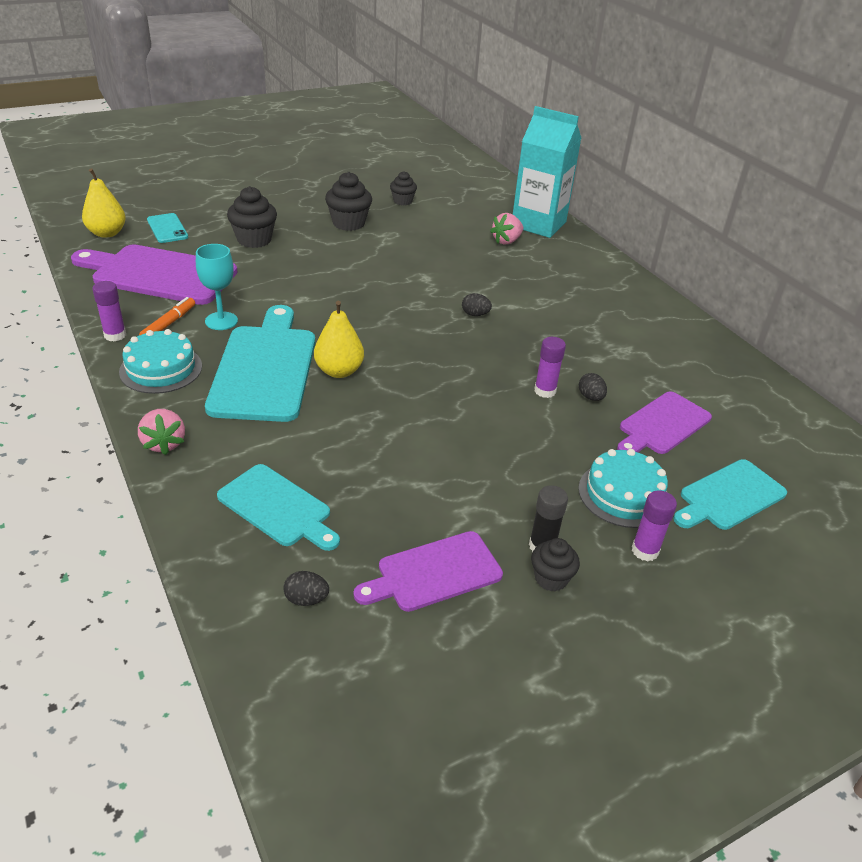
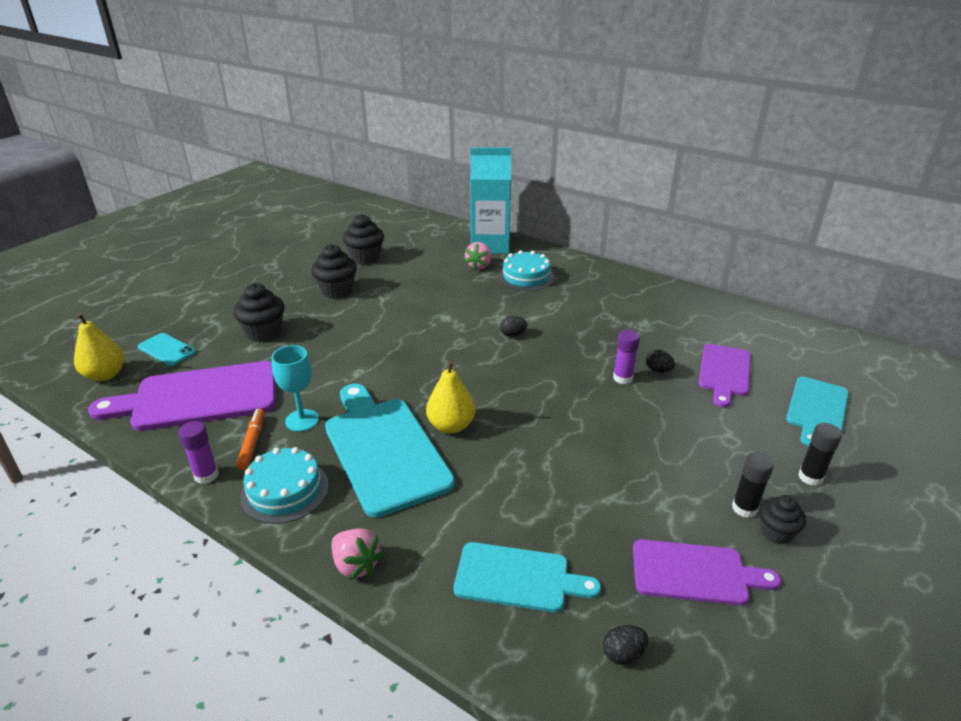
camera: 25 degrees left, 5 degrees down
purple cutting board [354,531,503,612] -> purple cutting board turned 120 degrees counterclockwise [633,539,781,605]
black cupcake [390,171,417,206] -> black cupcake [343,214,384,265], size x1.62
turquoise cake [578,449,668,528] -> turquoise cake moved to [498,250,554,291]
purple glue stick [632,490,677,561] -> black glue stick [798,423,842,486]

